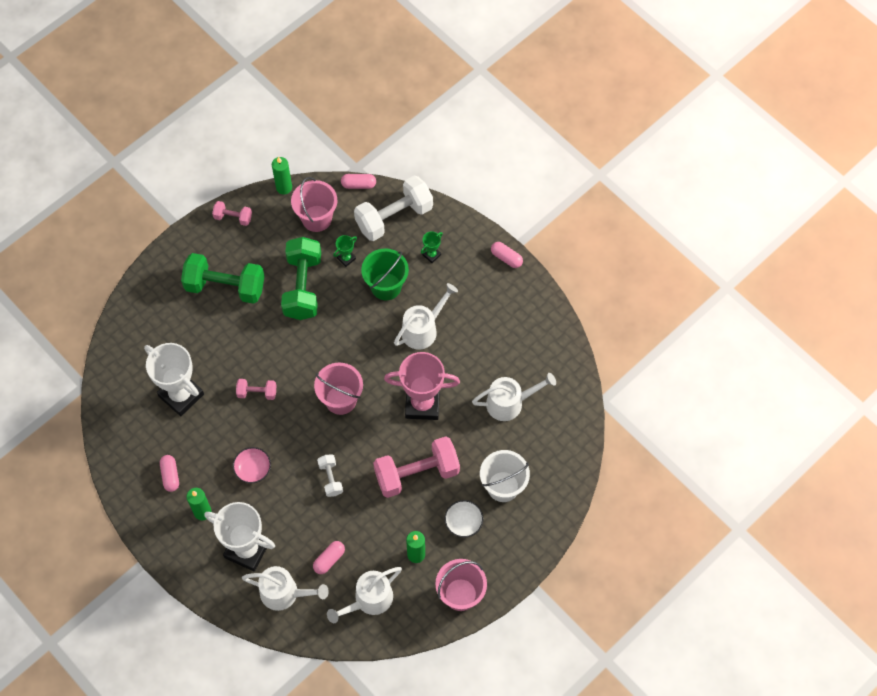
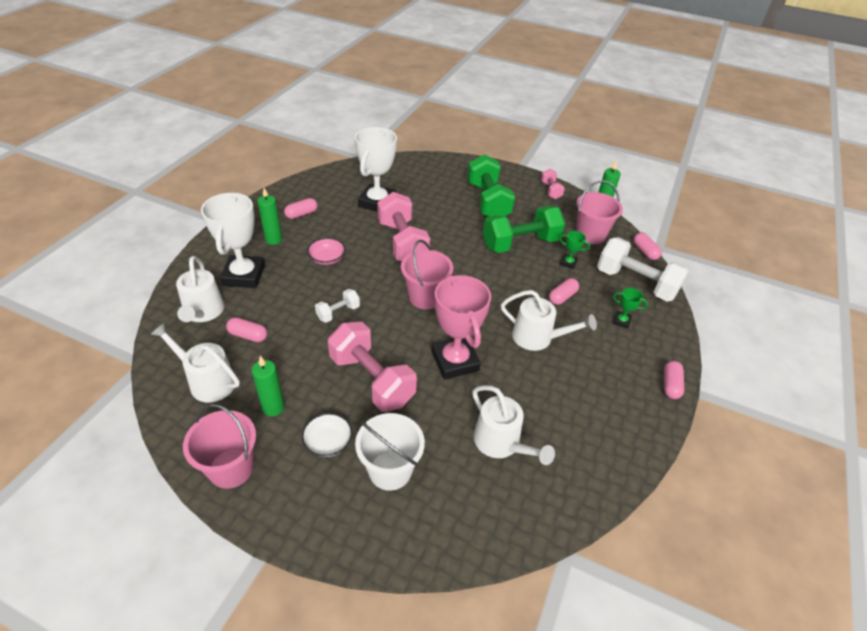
camera: 65 degrees right, 20 degrees down
pink dumbbell [236,379,276,400] -> pink dumbbell [377,192,430,261], size x2.05
green bucket [361,248,409,300] -> pink capsule [549,278,579,305]

